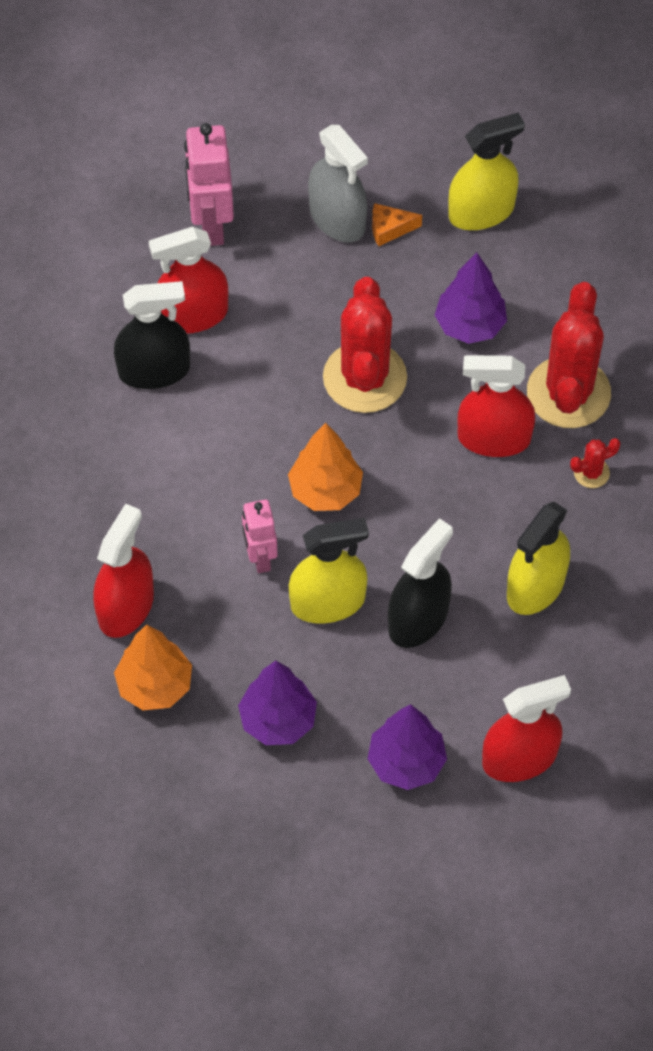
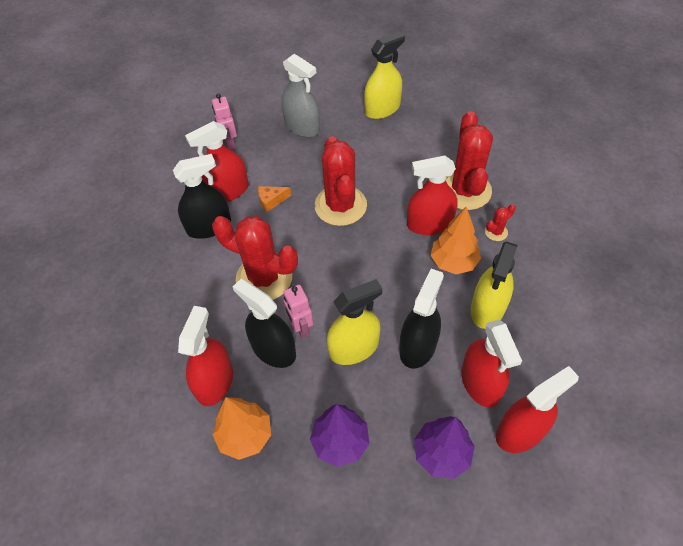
camera: 10 degrees left, 5 degrees down
pink robot [184,123,234,246] -> pink robot [212,93,237,150], size x0.63
orange tree [288,423,363,511] -> orange tree moved to [431,207,481,274]
orange cheese [372,203,422,246] -> orange cheese moved to [258,186,291,212]
purple tree [435,252,507,344] -> none
none -> red cactus [212,216,298,300]
none -> black spray bottle [233,279,296,368]
none -> red spray bottle [462,320,522,408]

